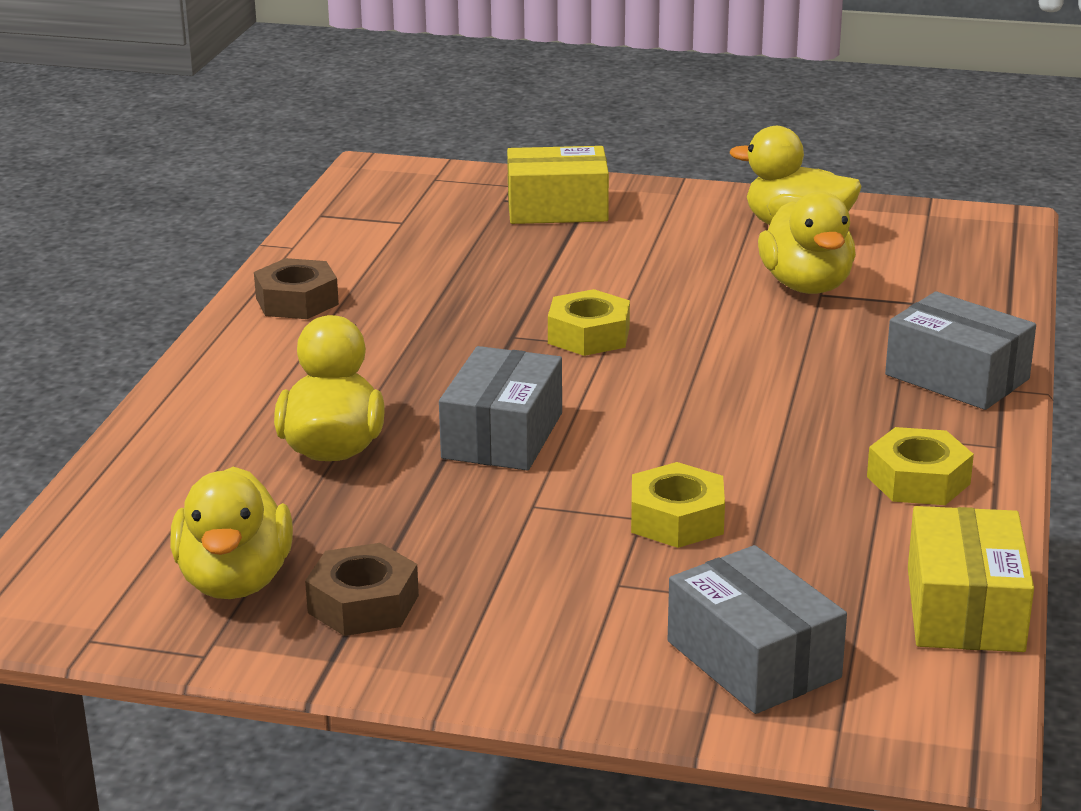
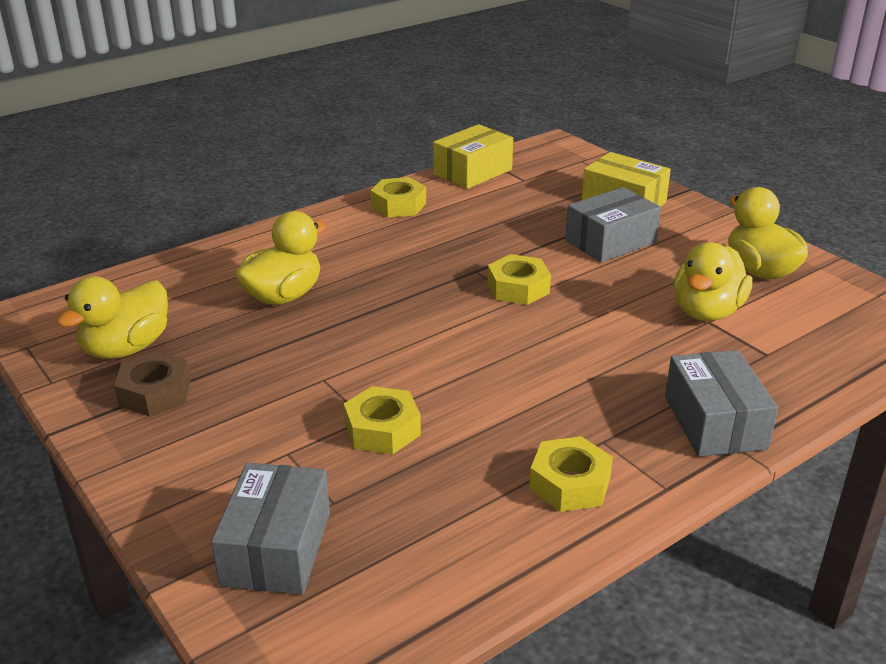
camera: 40 degrees right, 5 degrees up
brown nut [254,258,339,319] -> yellow nut [370,177,426,218]
grey box [439,346,562,470] -> grey box moved to [565,187,661,262]
yellow box [908,506,1034,652] -> yellow box moved to [433,124,513,189]

